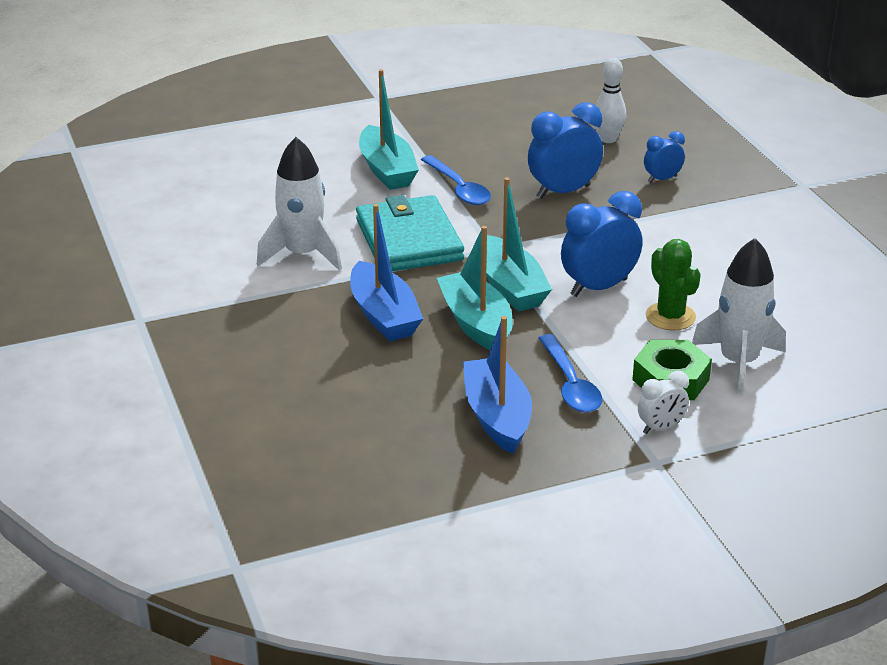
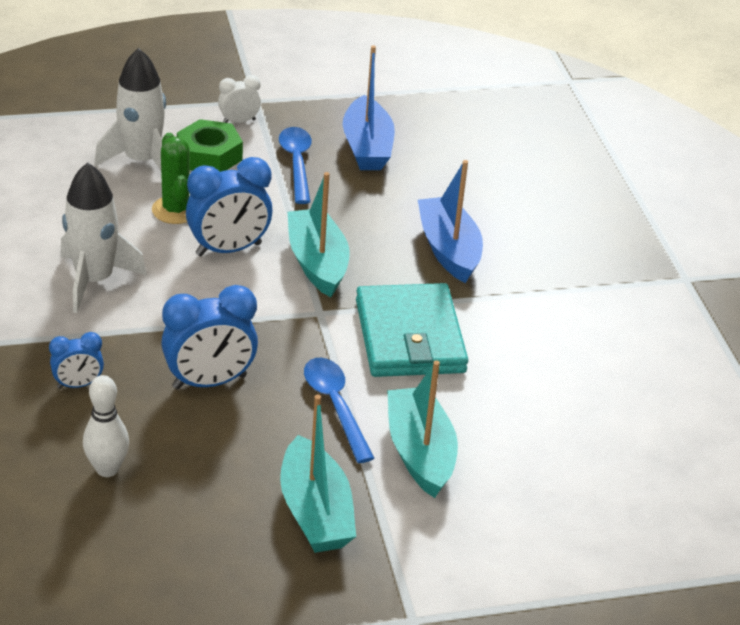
camera: 175 degrees left, 5 degrees up
white rocket [257,137,342,271] -> white rocket moved to [60,162,147,313]
turquoise boat [437,226,513,350] -> turquoise boat moved to [280,394,356,553]

